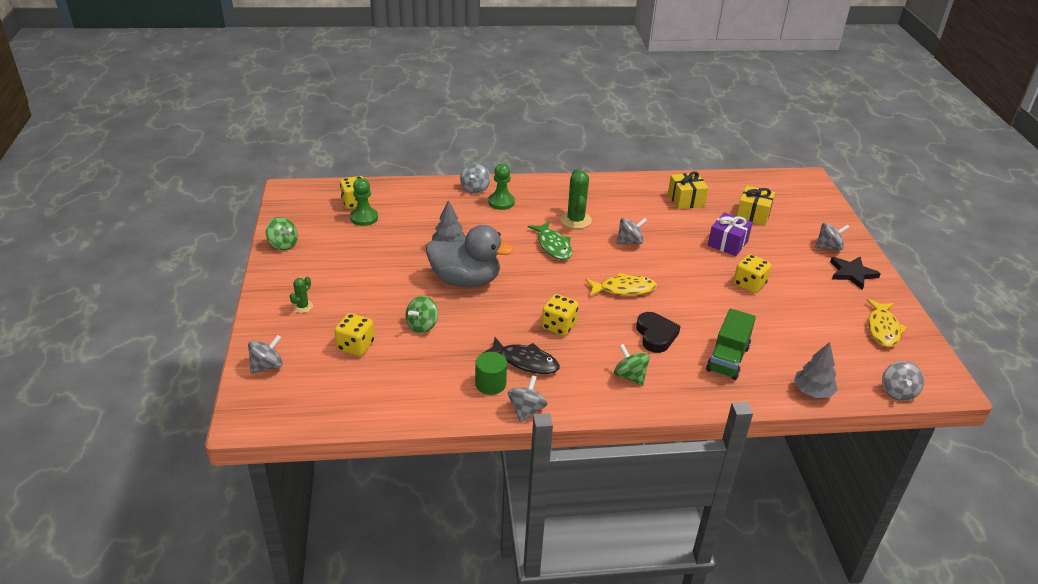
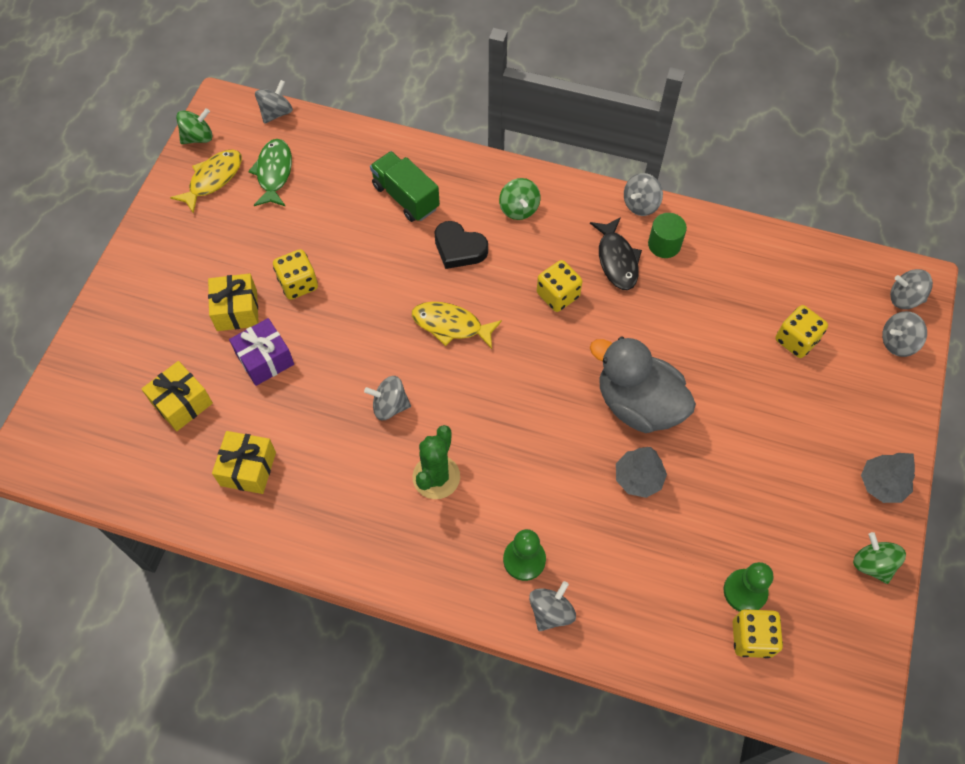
camera: 155 degrees left, 25 degrees up
green cactus [290,276,313,313] -> none
green spinning top [405,296,438,333] -> green spinning top moved to [176,108,213,144]
black fish [483,337,560,374] -> black fish turned 150 degrees counterclockwise [590,217,642,290]
green fish [528,221,572,260] -> green fish moved to [248,139,292,206]
black heart [636,312,681,353] -> black heart turned 75 degrees counterclockwise [435,221,488,269]
green truck [706,309,756,380] -> green truck turned 90 degrees counterclockwise [370,151,440,222]
grey tree [794,342,838,398] -> grey tree moved to [861,453,915,503]
grey spinning top [815,223,850,250] -> grey spinning top moved to [890,269,933,309]
black star [830,257,881,290] -> none
none -> yellow gift [208,273,259,331]

